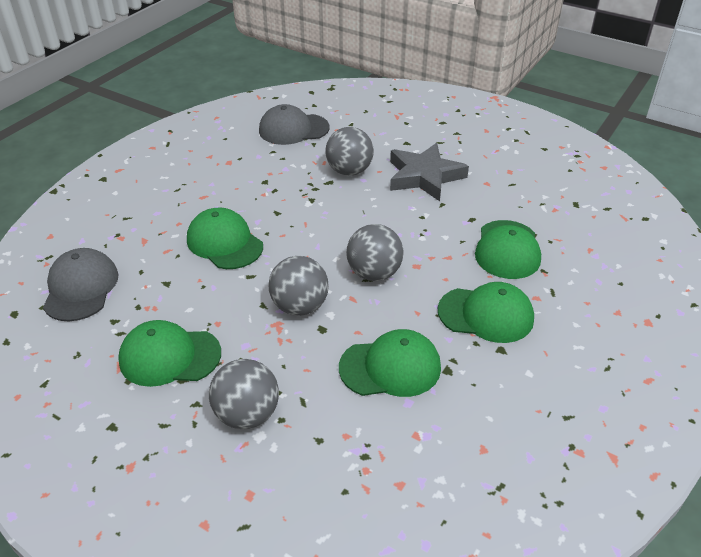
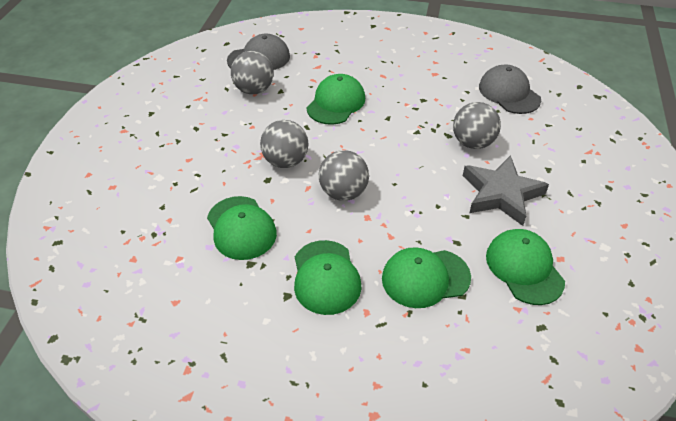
camera: 70 degrees right, 5 degrees up
green cap [118,320,221,387] -> green cap moved to [486,229,565,305]
grey ball [209,359,279,429] -> grey ball moved to [231,51,274,94]

